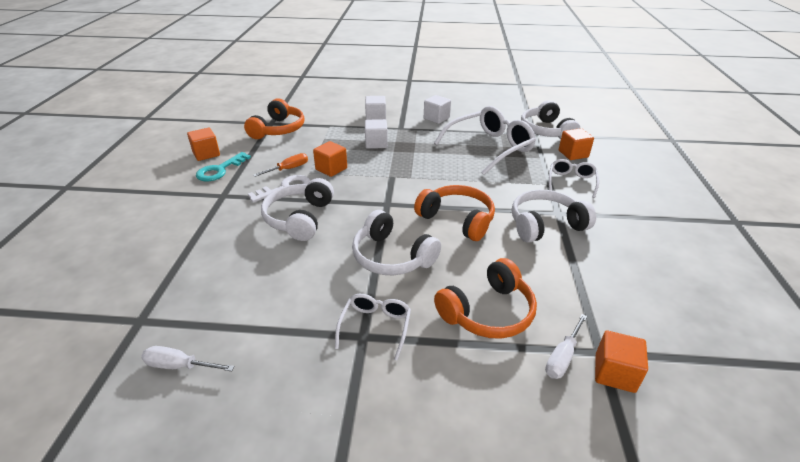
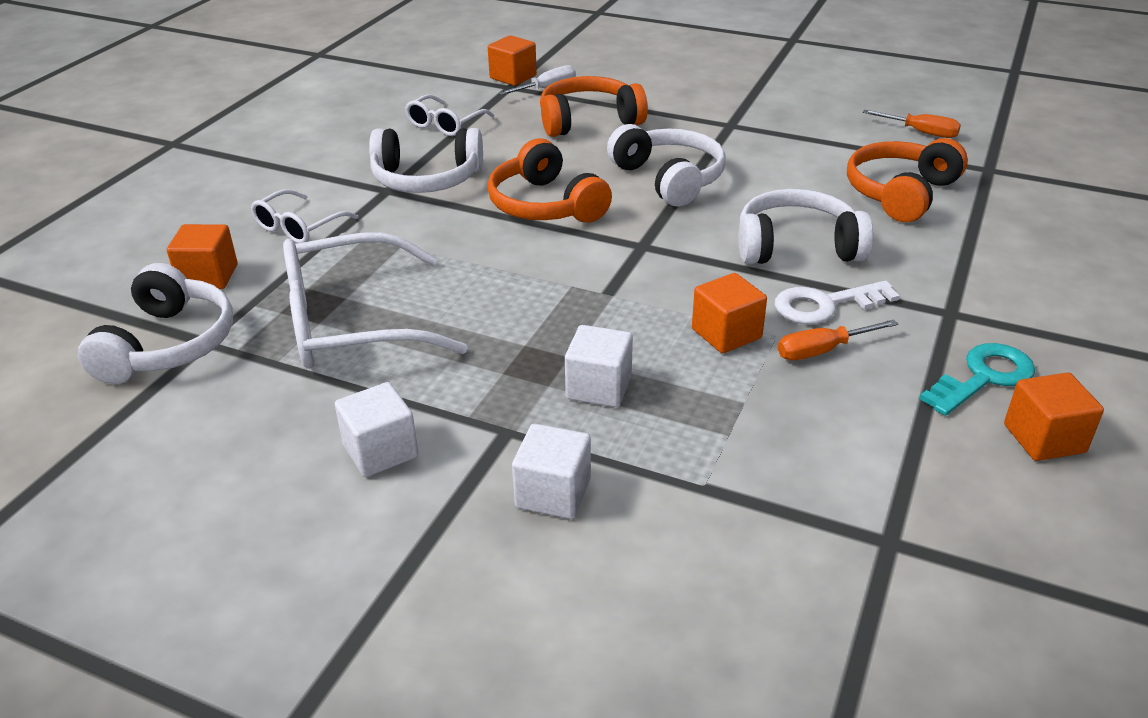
camera: 160 degrees left, 0 degrees up
white screwdriver [141,346,235,371] -> orange screwdriver [863,110,961,138]
orange headphones [244,99,304,139] -> orange headphones moved to [847,138,968,222]
white headphones [261,178,334,241] -> white headphones turned 120 degrees counterclockwise [738,189,873,264]
white glasses [335,294,411,361] -> white glasses moved to [405,95,494,136]

